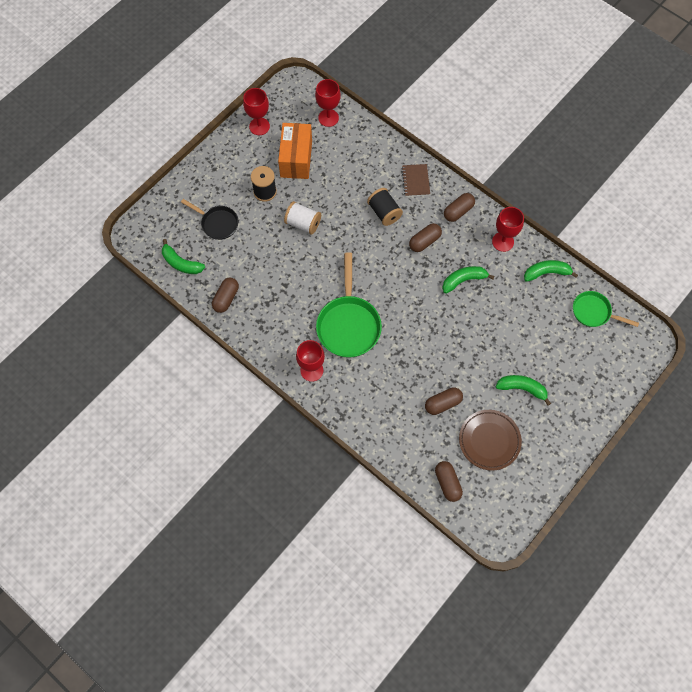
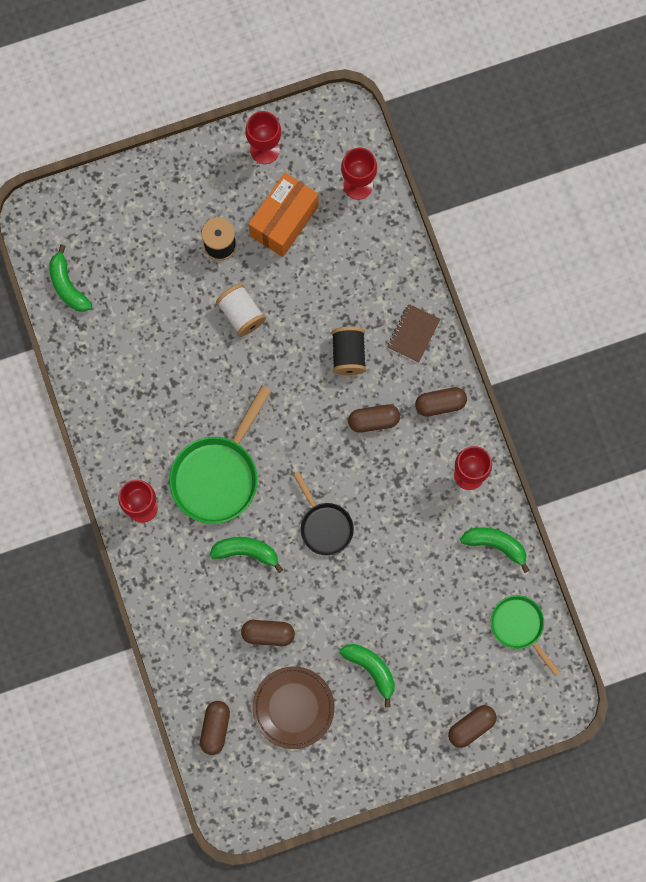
camera: 30 degrees right, 10 degrees up
black pan [181,199,238,240] -> black pan moved to [294,472,354,556]
brown capsule [212,277,239,313] -> brown capsule moved to [448,705,497,748]
green banana [442,266,495,293] -> green banana moved to [210,537,284,573]

